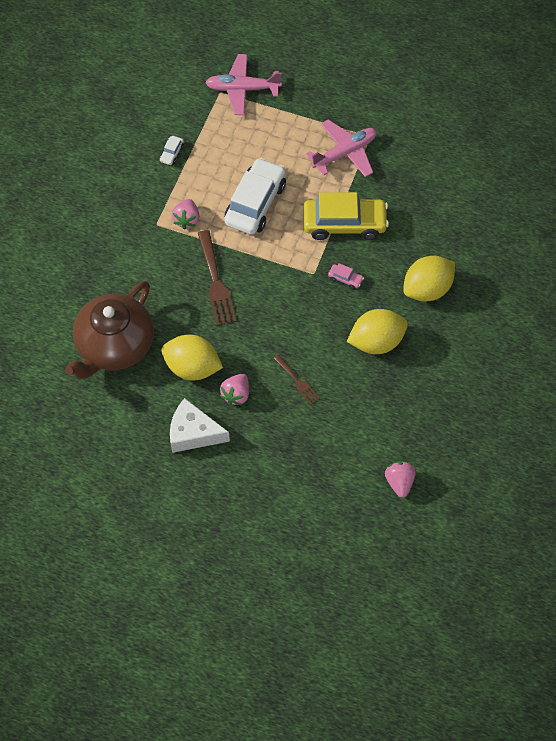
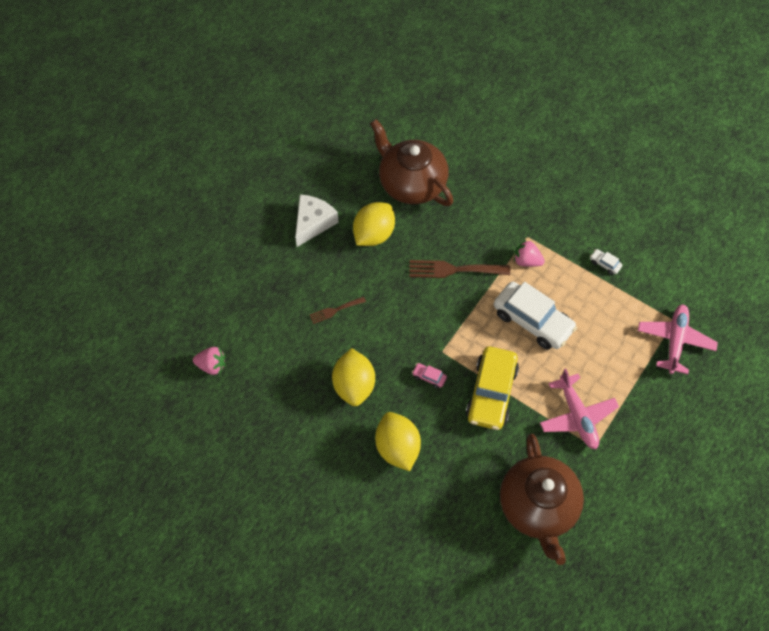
camera: 105 degrees right, 0 degrees up
pink strawberry [220,374,249,405] -> none
pink car [328,263,364,289] -> pink car turned 75 degrees clockwise [412,363,447,388]
none -> brown teapot [500,434,584,565]

